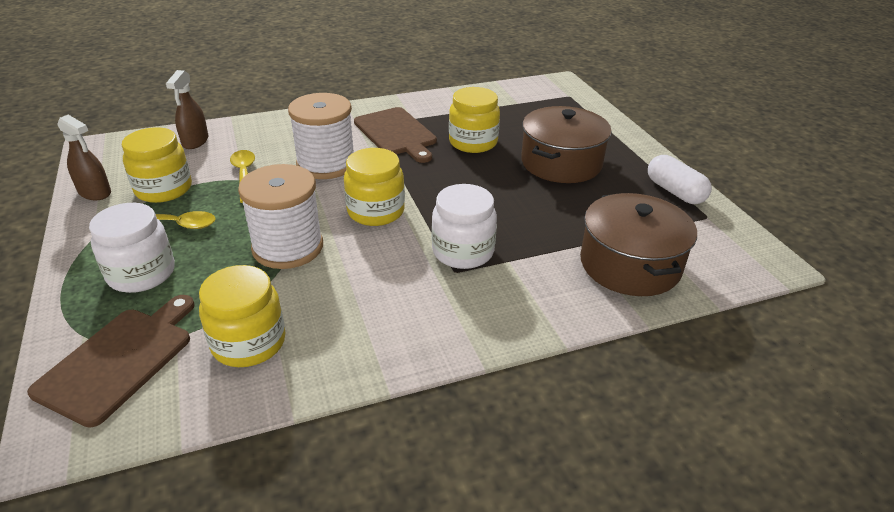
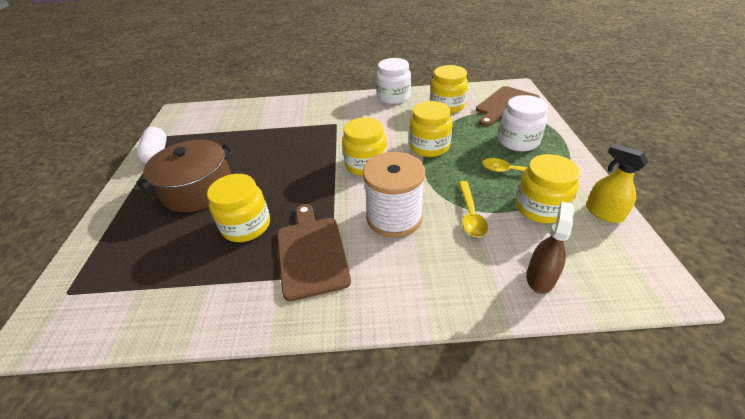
camera: 160 degrees left, 5 degrees up
brown spray bottle [57,115,111,200] -> yellow spray bottle [586,144,648,223]
white spool [238,164,323,269] -> yellow jar [409,101,453,157]
white jar [432,184,497,269] -> white jar moved to [376,58,411,104]
brown pot [580,193,697,296] -> none

